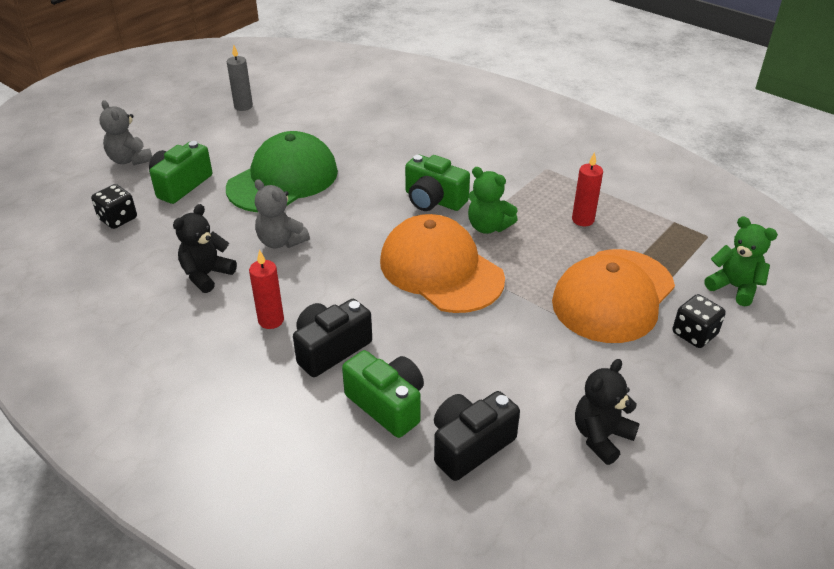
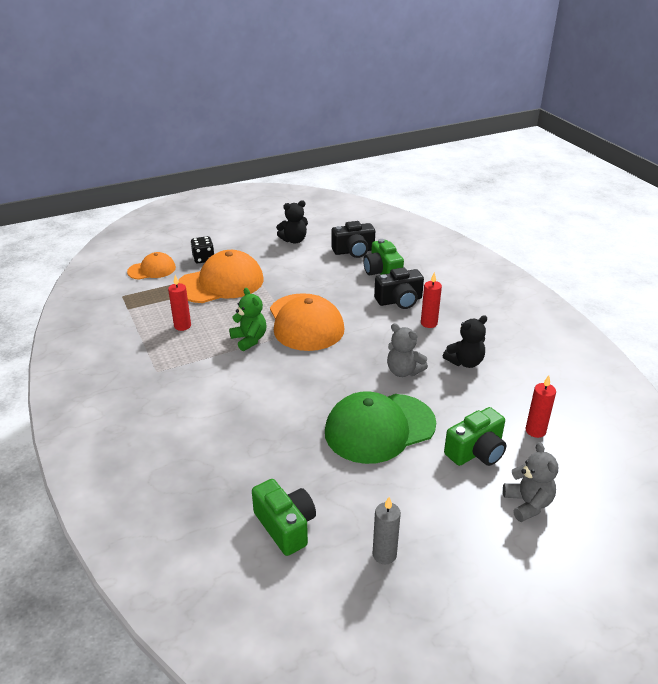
camera: 155 degrees left, 5 degrees down
black dice [91,184,137,229] -> red candle [525,375,556,438]
grey teddy bear [255,179,310,248] -> grey teddy bear turned 150 degrees clockwise [387,323,428,377]
green camera [405,154,470,211] -> green camera moved to [252,479,316,556]
green teddy bear [705,217,778,307] -> orange cap [127,252,176,280]

